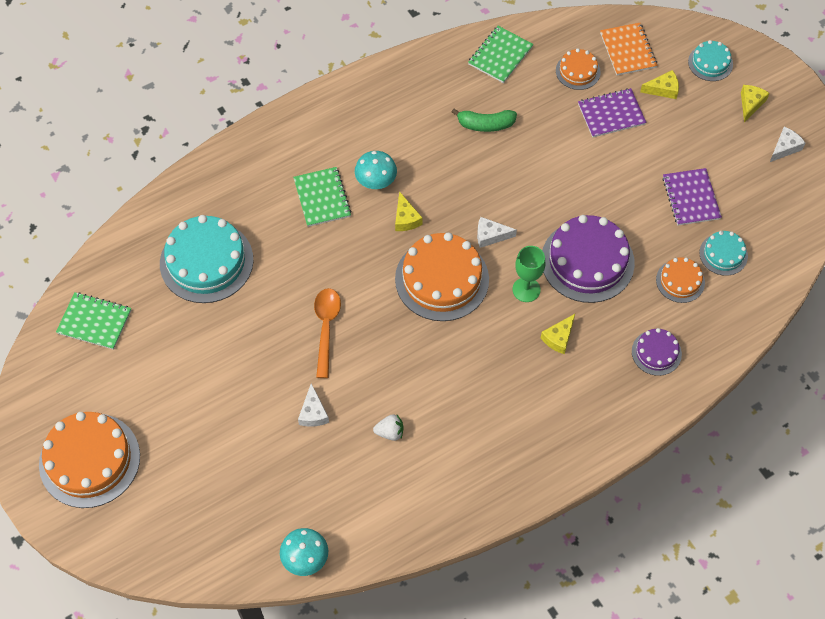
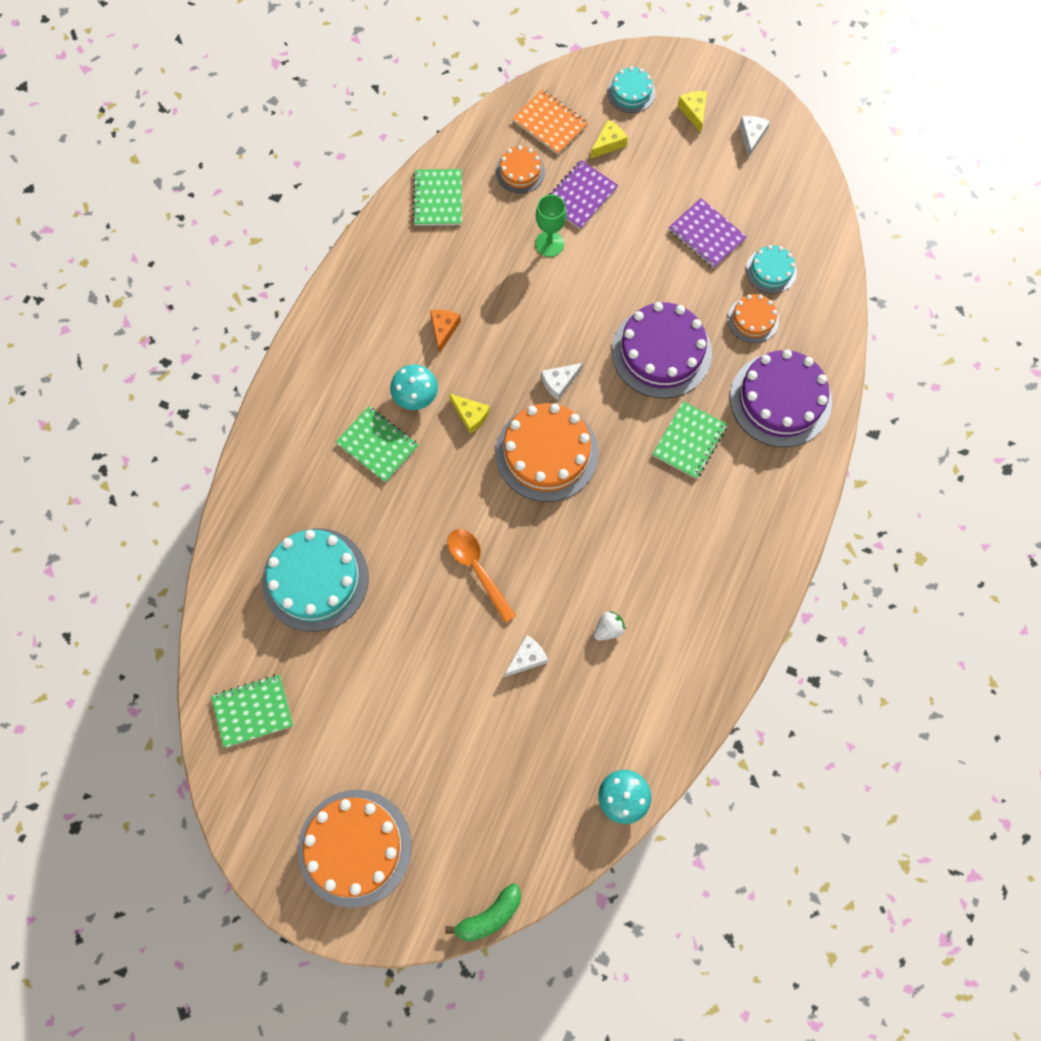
camera: 35 degrees left, 10 degrees up
white cheese [298,383,329,427] -> white cheese turned 90 degrees counterclockwise [504,635,548,677]
green banana [452,109,517,132] -> green banana moved to [445,883,521,942]
green goblet [513,246,545,302] -> green goblet moved to [535,195,567,257]
yellow cheese [541,314,575,354] -> green notebook [652,401,728,479]
purple cake [632,328,682,376] -> purple cake [730,349,832,447], size x1.94
none -> orange cheese [430,310,461,354]

